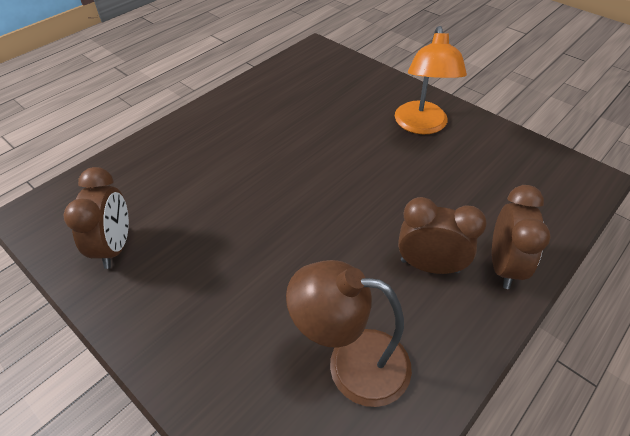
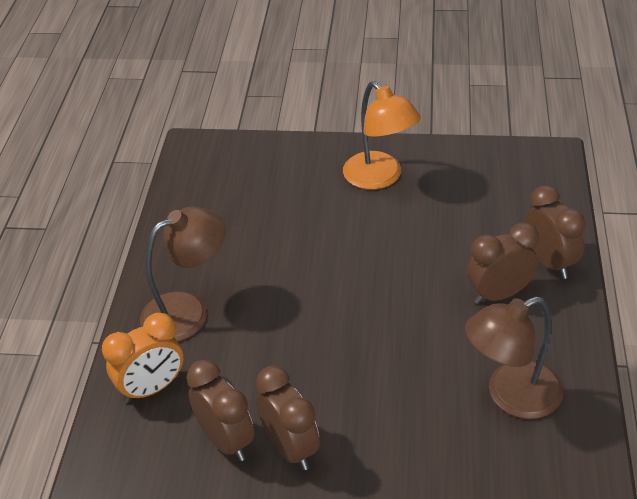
camera: 35 degrees left, 5 degrees down
none -> orange clock [102,313,183,403]
none -> brown lamp [140,207,226,341]
none -> brown clock [256,366,320,470]

